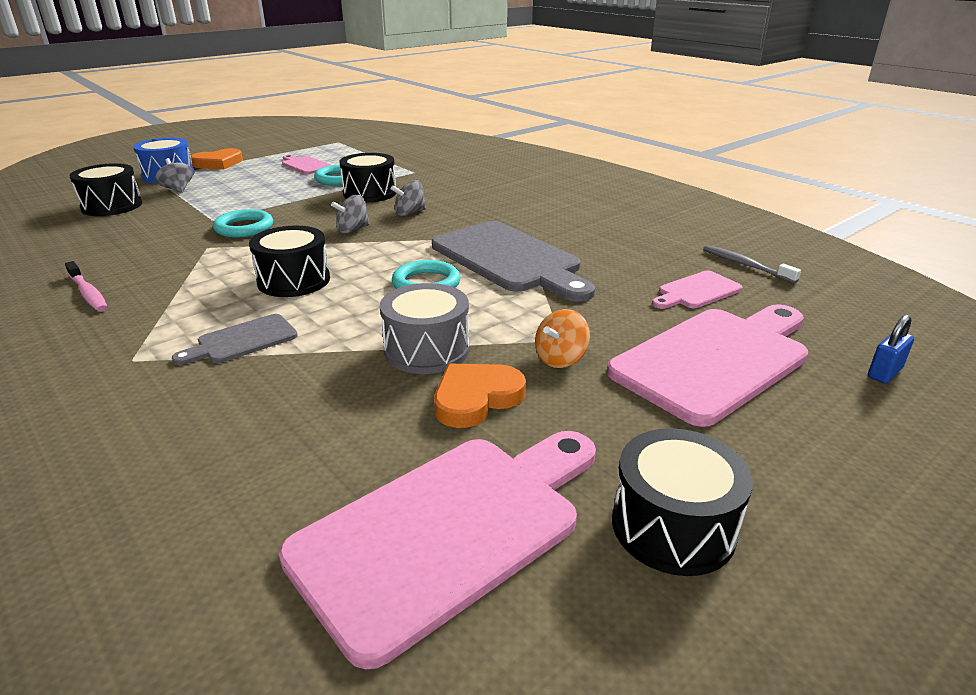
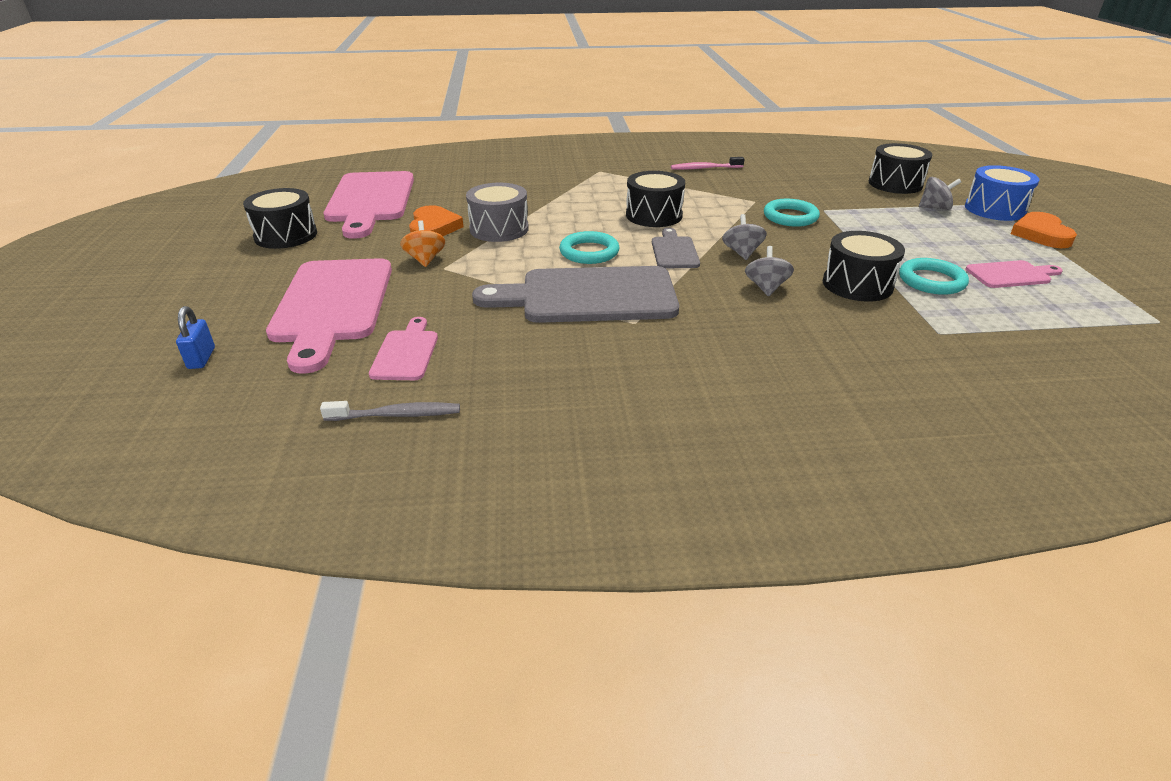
camera: 125 degrees right, 5 degrees up
grey cutting board [172,314,298,365] -> grey cutting board moved to [652,228,700,269]

